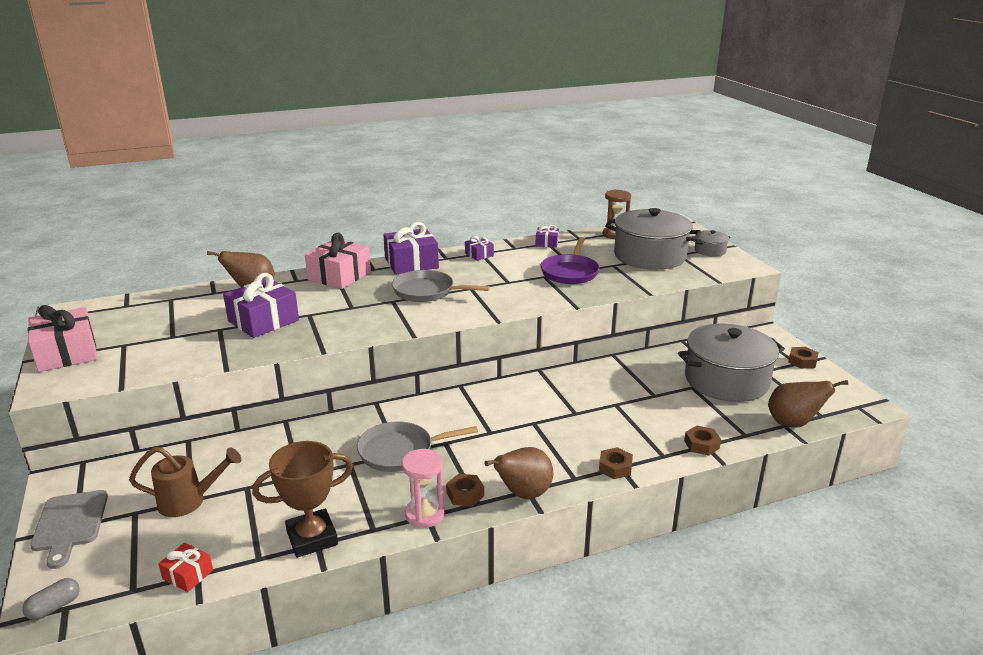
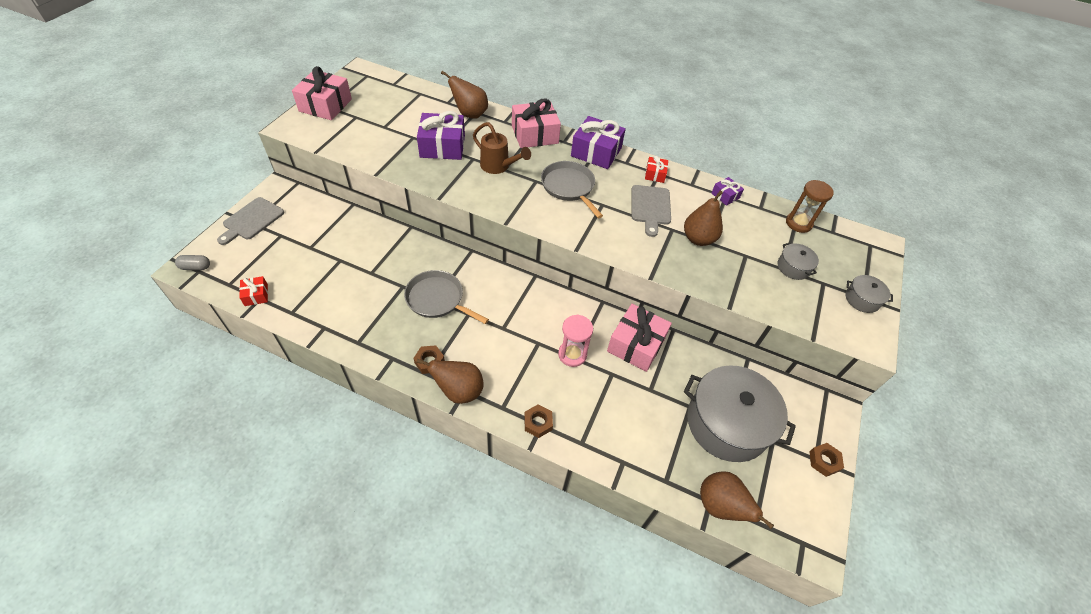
camera: 40 degrees right, 25 degrees up
brown watering can [129,447,241,517] -> brown watering can moved to [473,122,531,174]
brown trophy [252,441,353,558] -> none
pink hourglass [402,449,445,528] -> pink hourglass moved to [558,314,593,367]
purple gift [465,236,494,261] -> red gift [645,156,668,183]
purple pan [541,237,600,284] -> brown pear [684,191,723,246]
grey pot [605,208,701,270] -> grey pot [778,243,819,280], size x0.44
brown nut [684,426,721,456] -> none
none -> pink gift [607,304,672,372]
none -> grey cutting board [631,185,671,237]

